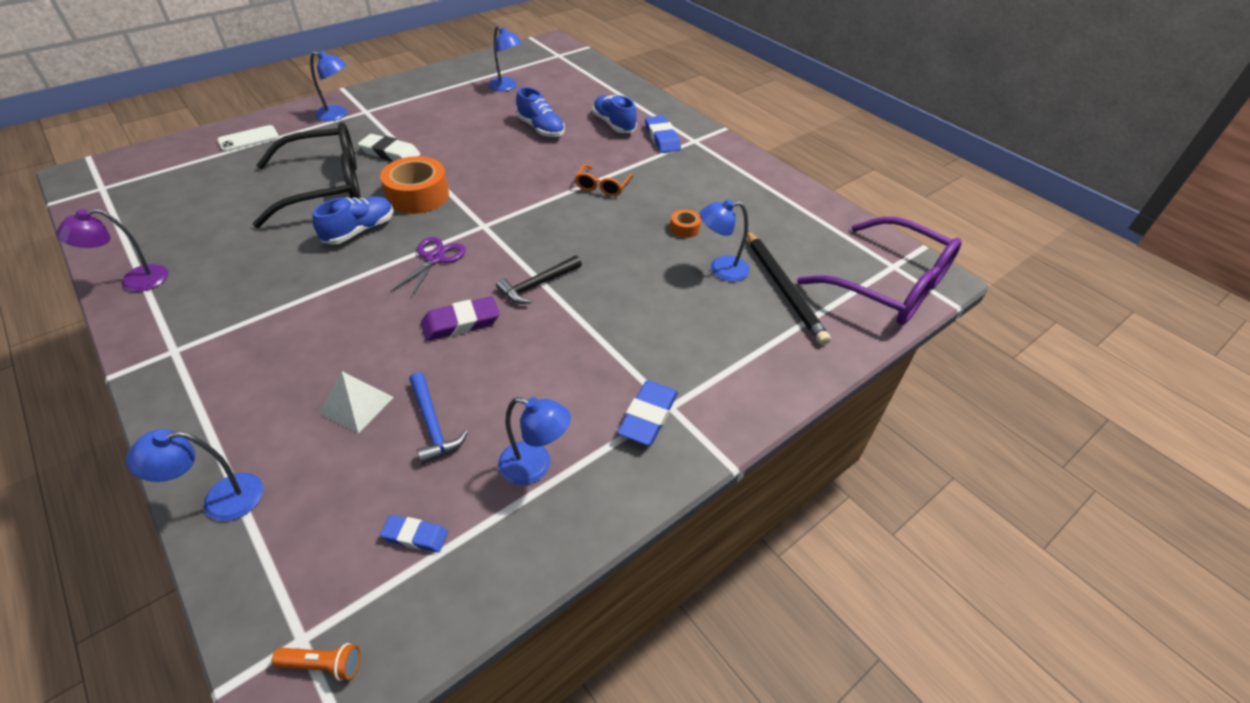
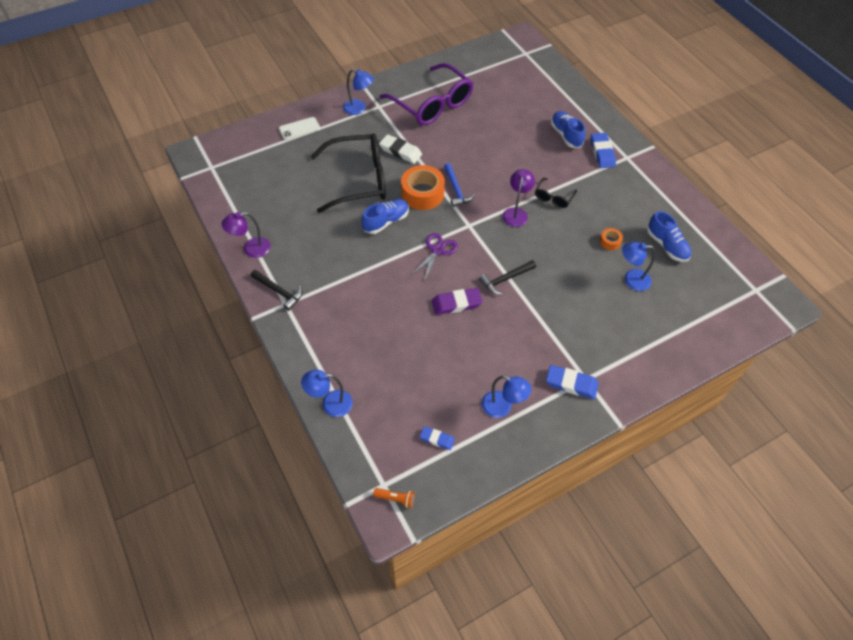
camera: 10 degrees right, 10 degrees up
white pyramid [319,371,394,433] -> none
blue hammer [409,372,468,464] -> blue hammer moved to [444,163,475,207]
blue lamp [489,26,522,91] -> none
blue shoe [517,87,565,137] -> blue shoe moved to [647,211,692,262]
orange glasses [575,164,633,197] -> black glasses [535,178,577,208]
blue eraser [617,380,678,446] -> blue eraser turned 75 degrees clockwise [546,365,599,399]
black pencil [747,231,831,345] -> none
purple glasses [797,217,962,325] -> purple glasses moved to [380,63,473,125]
none -> black hammer [251,270,303,311]
none -> purple lamp [502,169,535,227]

